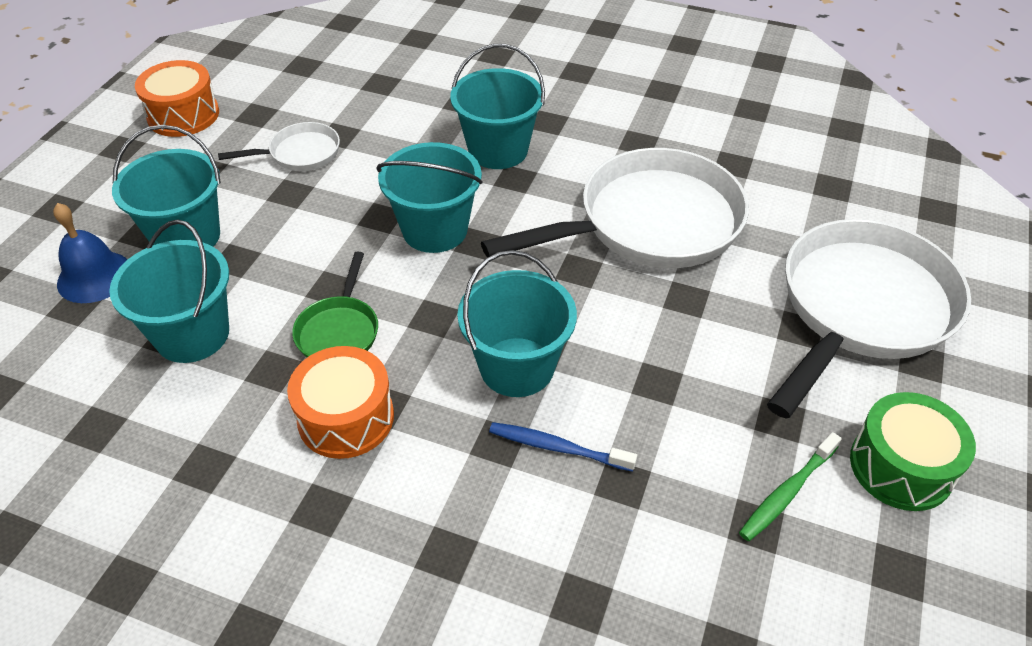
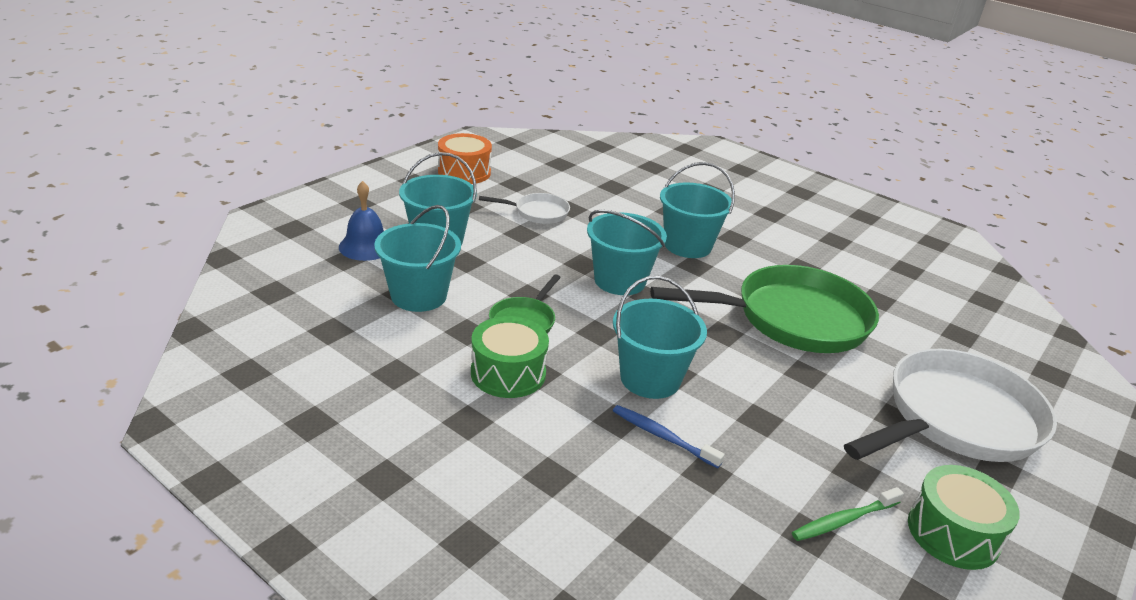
camera: 15 degrees right, 15 degrees down
orange drum [287,346,394,459] -> green drum [471,316,549,398]
white pan [481,148,749,268] -> green pan [650,265,879,353]

